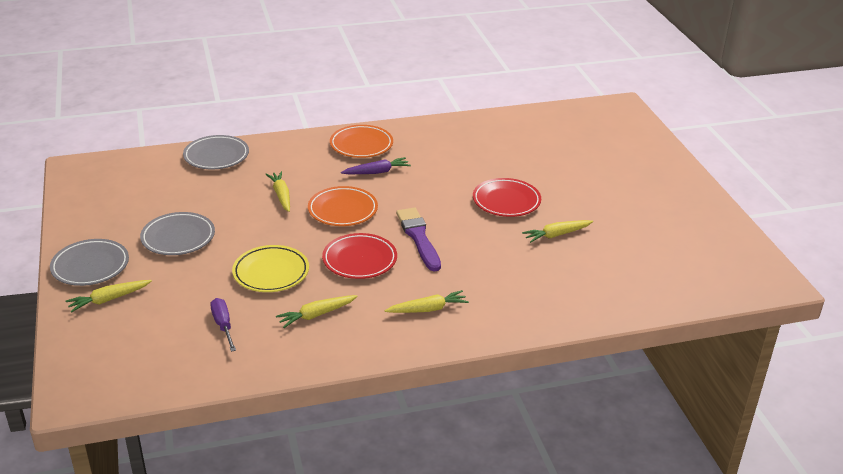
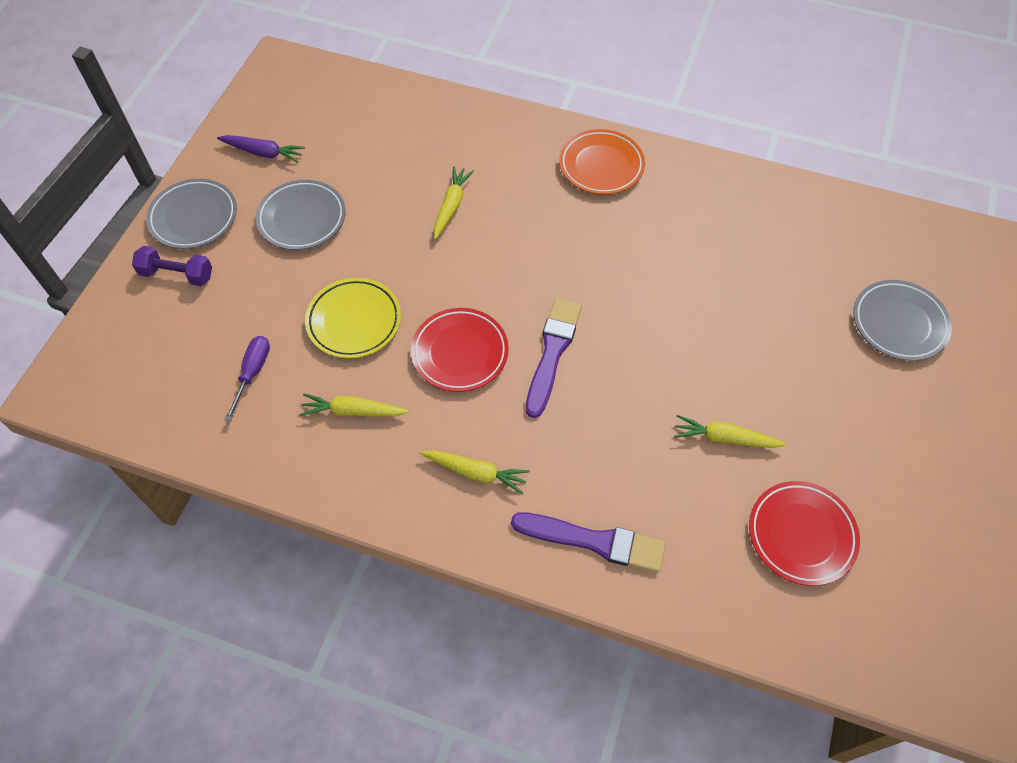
camera: 35 degrees right, 25 degrees up
yellow carrot [65,280,152,313] -> purple dumbbell [132,246,212,286]
grey plate [183,135,249,170] -> grey plate moved to [853,280,952,361]
orange plate [308,186,378,226] -> none
purple carrot [341,157,411,174] -> purple carrot moved to [217,135,305,163]
red plate [473,178,541,217] -> red plate moved to [749,481,860,586]
none -> purple brush [511,512,665,572]

